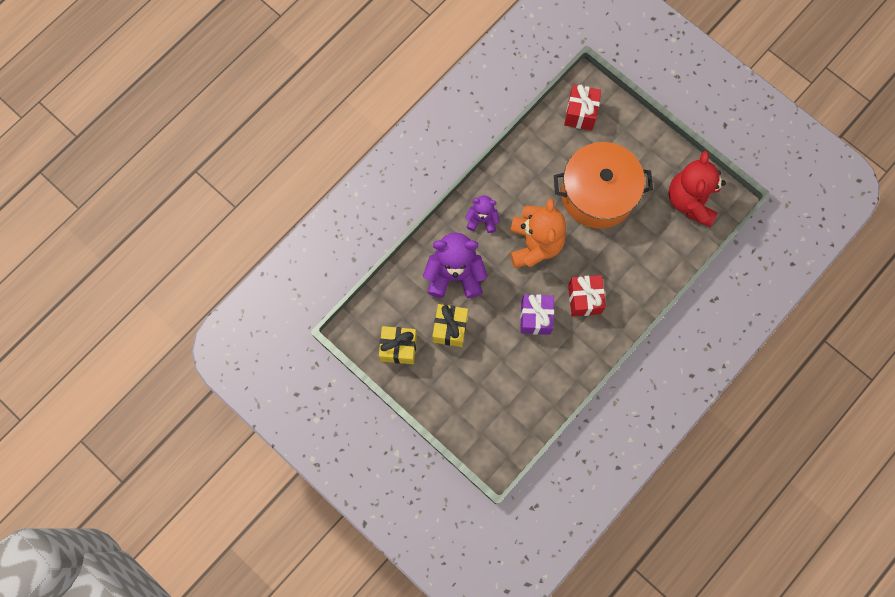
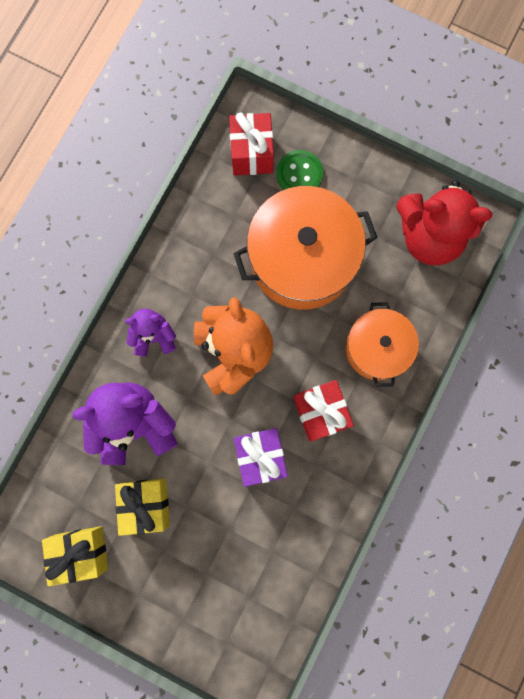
camera: 15 degrees left, 5 degrees up
red teddy bear [669,151,726,227] -> red teddy bear turned 75 degrees counterclockwise [396,180,493,265]
none -> green button [277,150,323,190]
none -> orange pot [346,302,419,387]

